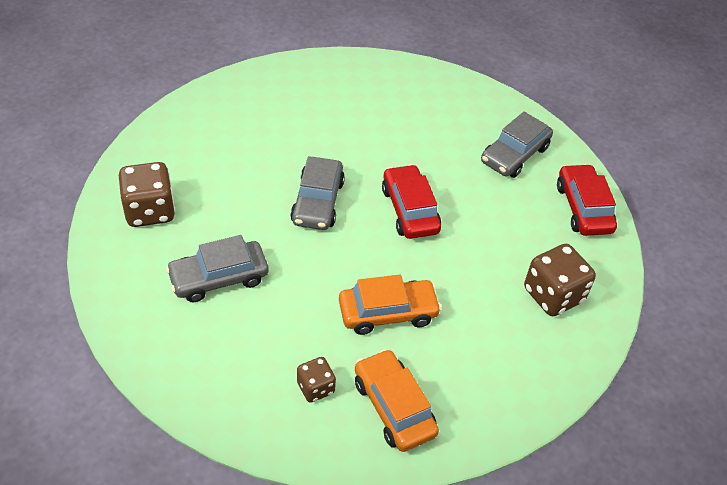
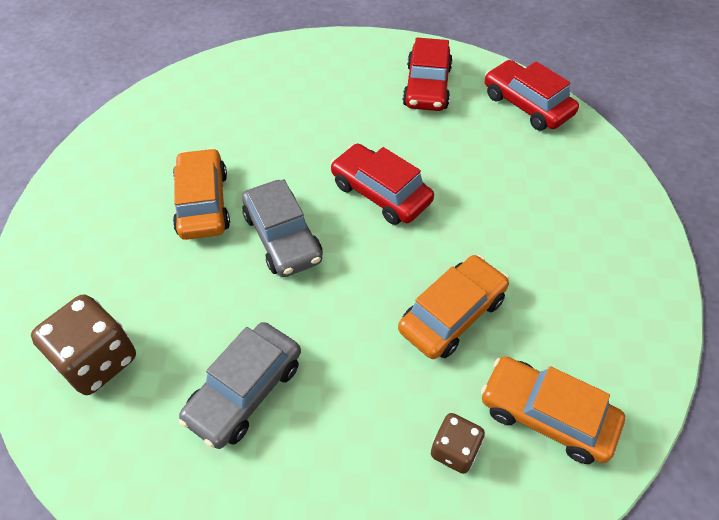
camera: 30 degrees left, 5 degrees up
grey car [481,112,553,178] -> red car [402,38,453,111]
brown dice [524,244,596,316] -> none
none -> orange car [173,148,230,240]

